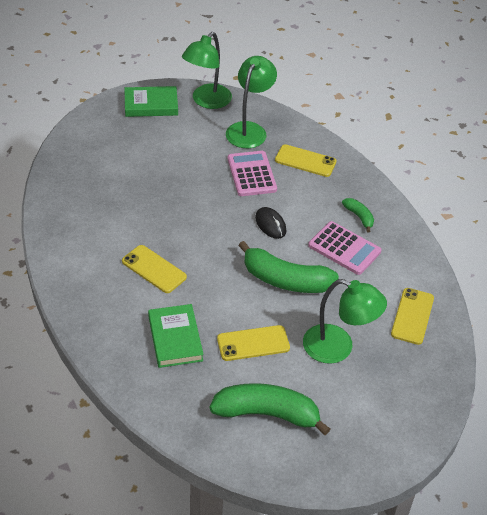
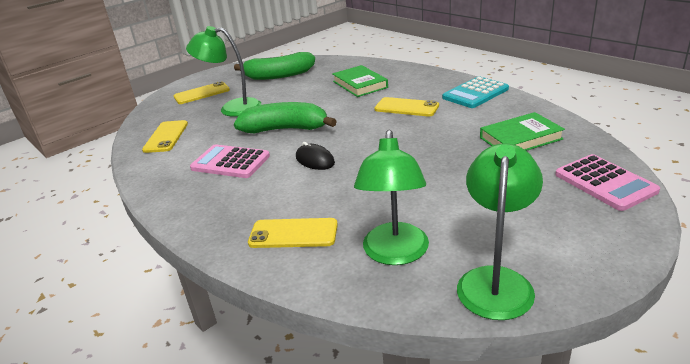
camera: 170 degrees right, 15 degrees down
green book [124,86,178,117] -> green book moved to [480,112,565,151]
yellow phone [217,325,290,361] -> yellow phone moved to [174,81,230,104]
pink calculator [228,151,277,196] -> pink calculator moved to [555,154,660,211]
green banana [342,198,374,233] -> none
none -> turquoise calculator [442,76,509,108]

